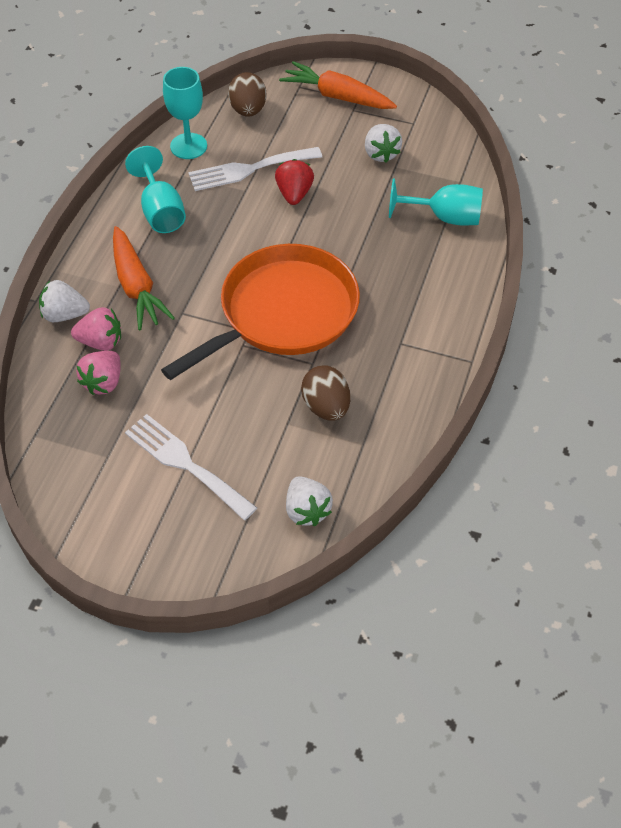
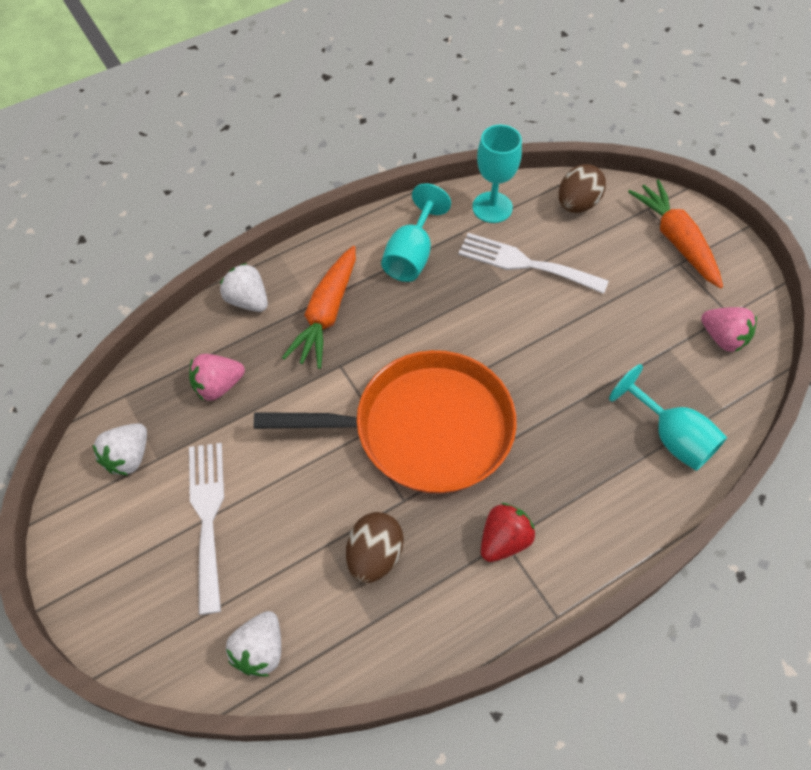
camera: 40 degrees right, 5 degrees up
pink strawberry [71,307,121,351] -> pink strawberry moved to [701,307,757,352]
red strawberry [275,159,314,205] -> red strawberry moved to [481,503,535,562]
white strawberry [365,124,402,163] -> white strawberry moved to [92,423,147,475]

